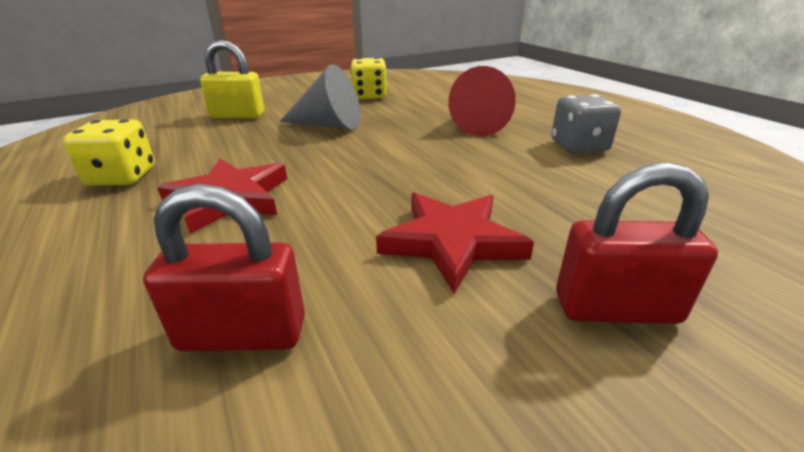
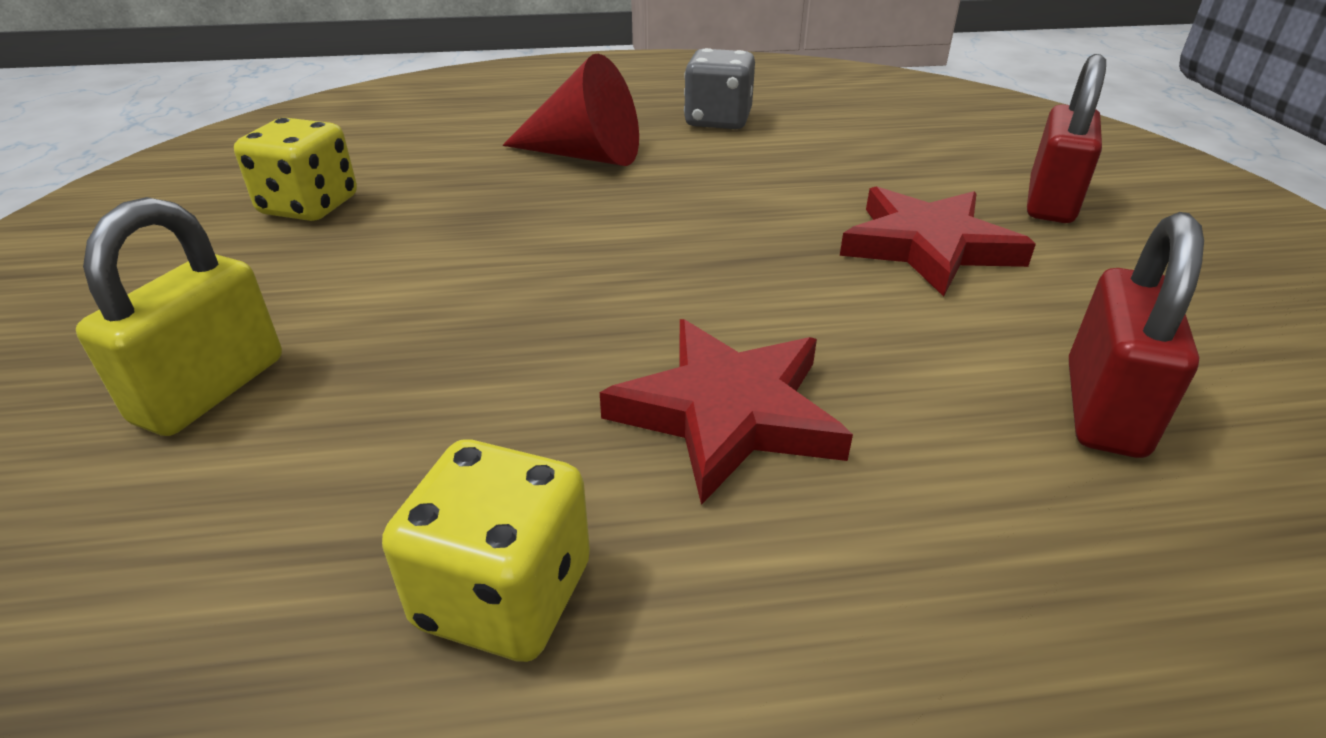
camera: 70 degrees left, 5 degrees up
grey cone [280,64,361,129] -> none

